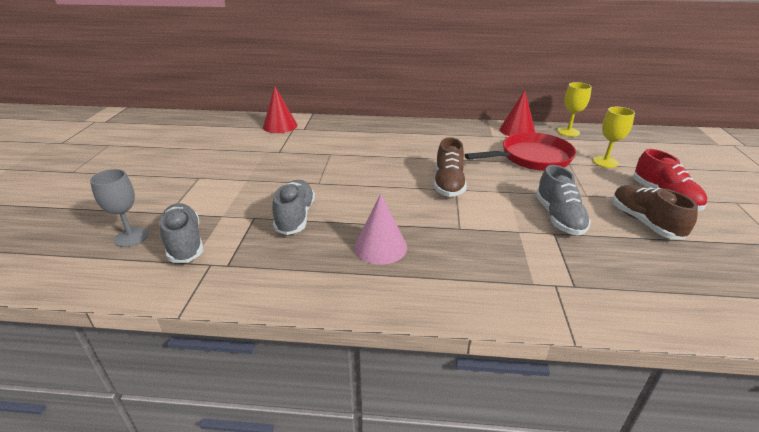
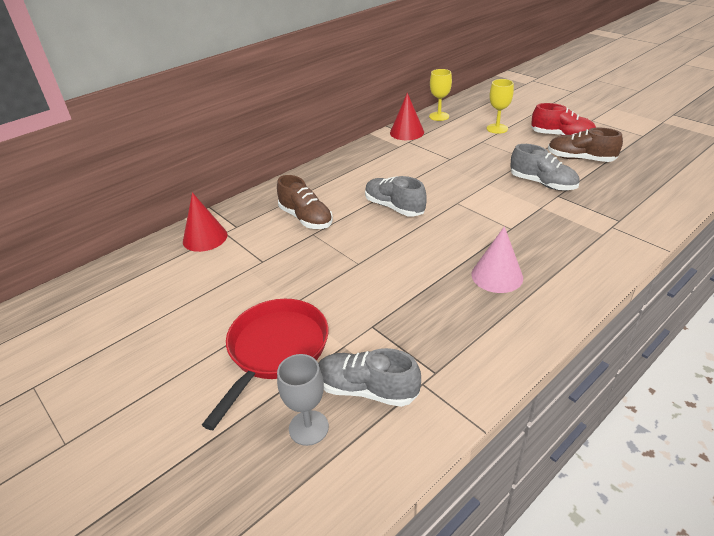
camera: 45 degrees left, 5 degrees up
grey shoe [272,180,315,235] -> grey shoe moved to [365,176,427,217]
brown shoe [434,137,467,197] -> brown shoe moved to [277,175,333,229]
red pan [465,133,576,171] -> red pan moved to [202,299,329,430]

